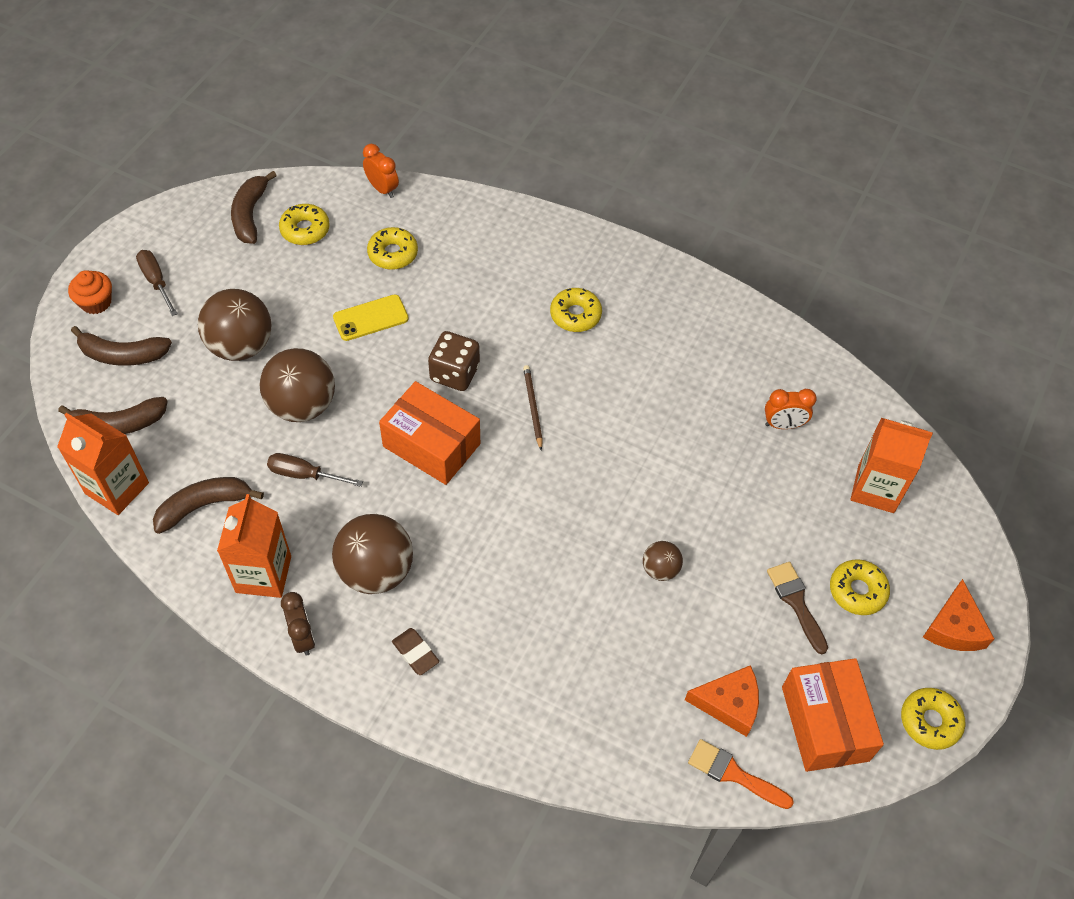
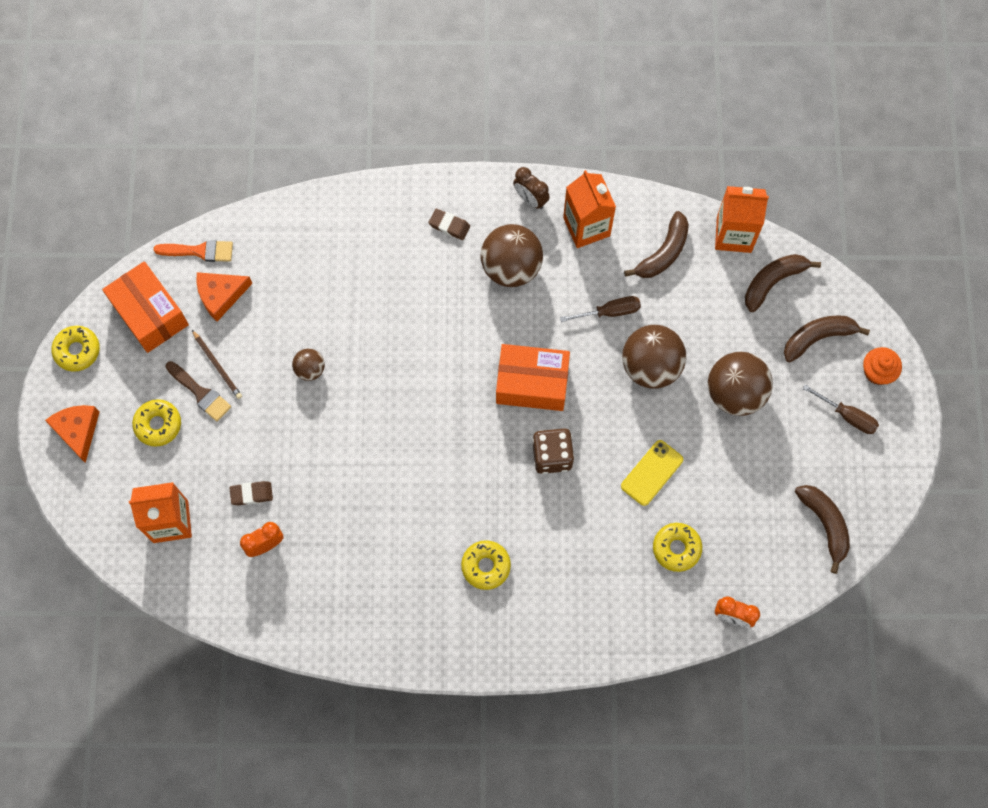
camera: 155 degrees right, 15 degrees up
yellow donut [279,204,330,245] -> none
brown pencil [523,365,543,451] -> brown pencil moved to [192,330,242,399]
none -> brown eraser [230,481,273,506]

